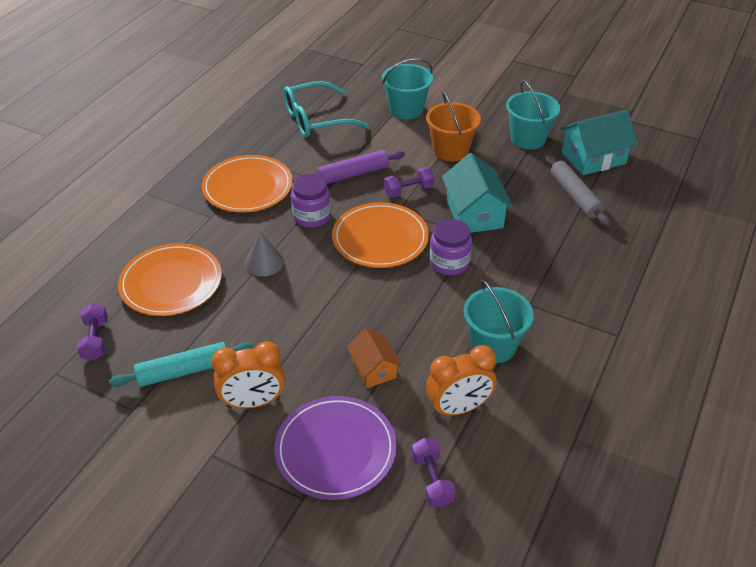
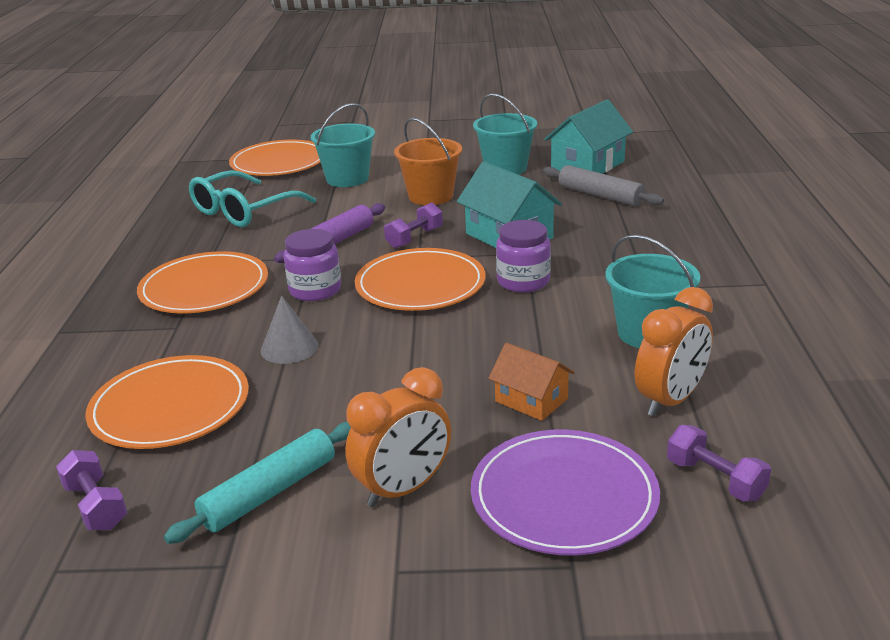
camera: 25 degrees left, 15 degrees down
none -> orange plate [229,140,321,176]

